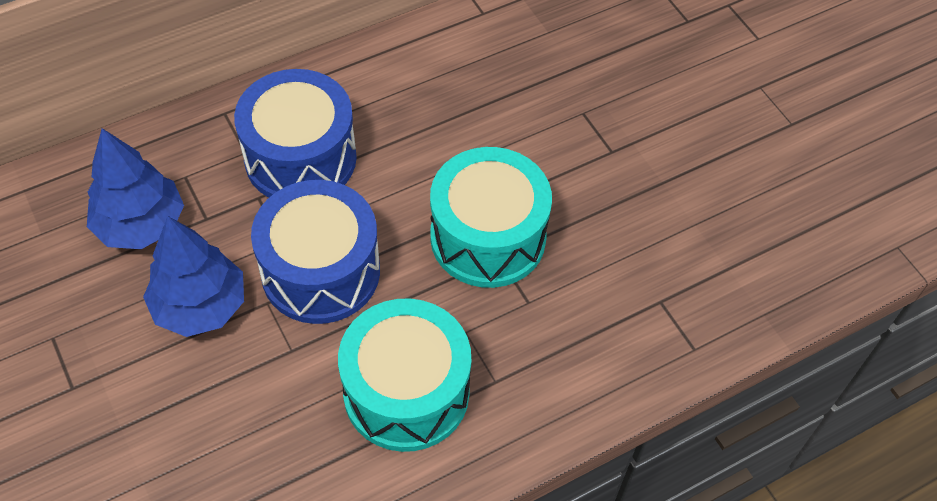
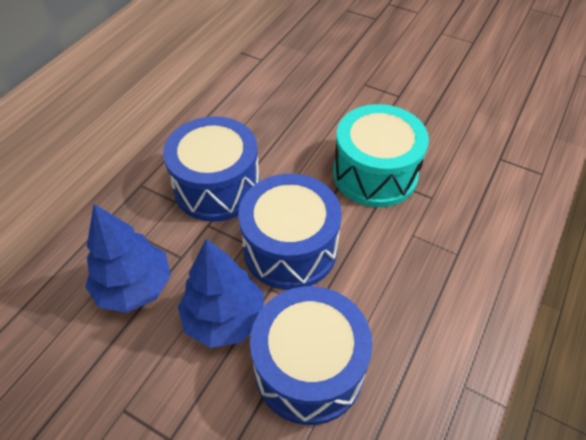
camera: 30 degrees left, 5 degrees down
turquoise drum [338,299,471,452] -> none
none -> blue drum [250,286,373,425]

